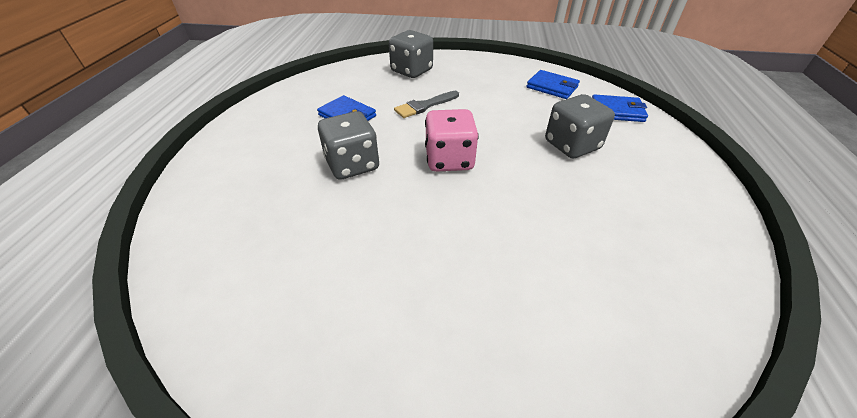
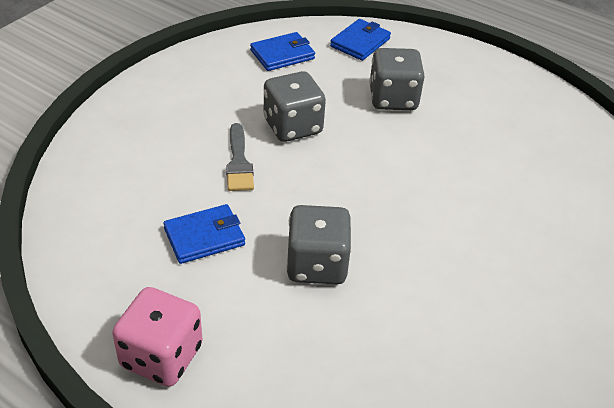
camera: 65 degrees left, 0 degrees up
grey dice [389,30,433,78] -> grey dice moved to [264,71,326,142]
pink dice [425,109,479,172] -> pink dice moved to [112,287,203,387]

